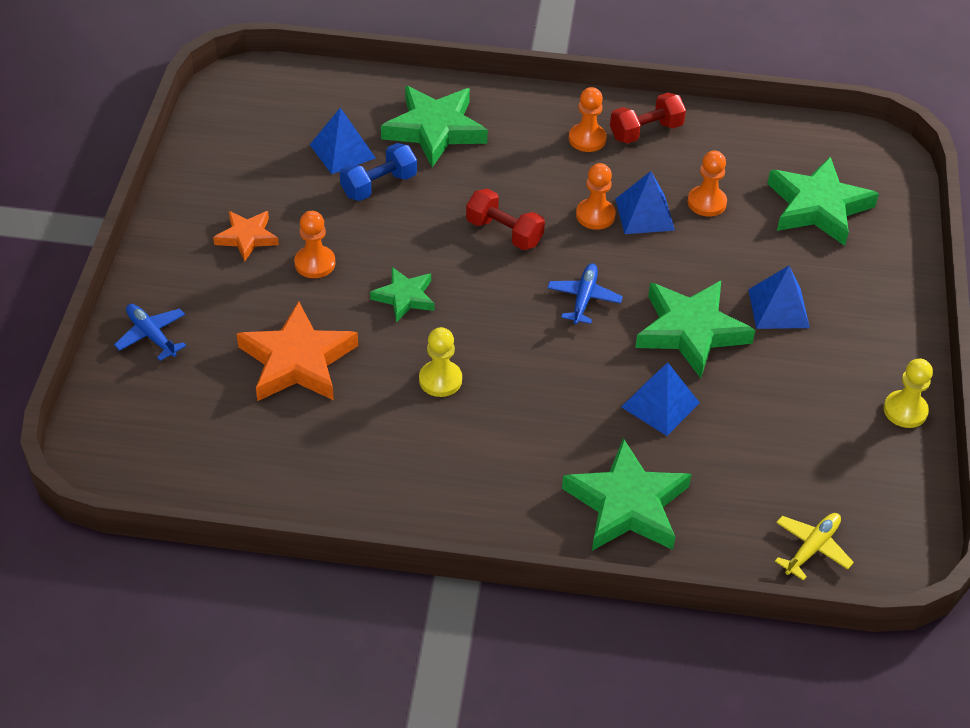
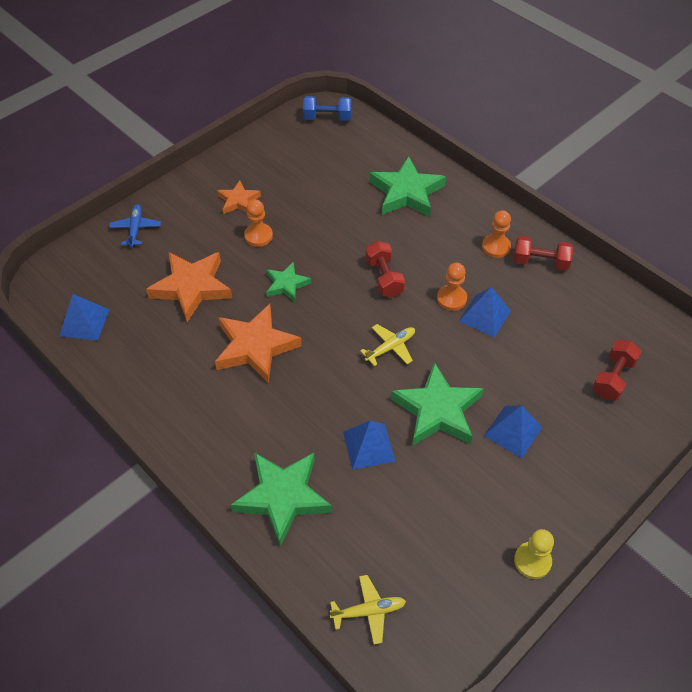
camera: 40 degrees right, 5 degrees up
blue pyramid [310,108,376,174] -> blue pyramid moved to [59,294,110,341]
blue dumbbell [340,143,417,201] -> blue dumbbell moved to [303,96,352,121]
yellow pawn [419,327,462,397] -> orange star [215,304,302,383]
blue plane [547,264,623,324] -> yellow plane [360,324,415,366]
orange pawn [688,151,727,217] -> none
green star [767,157,879,246] -> red dumbbell [592,340,642,401]

